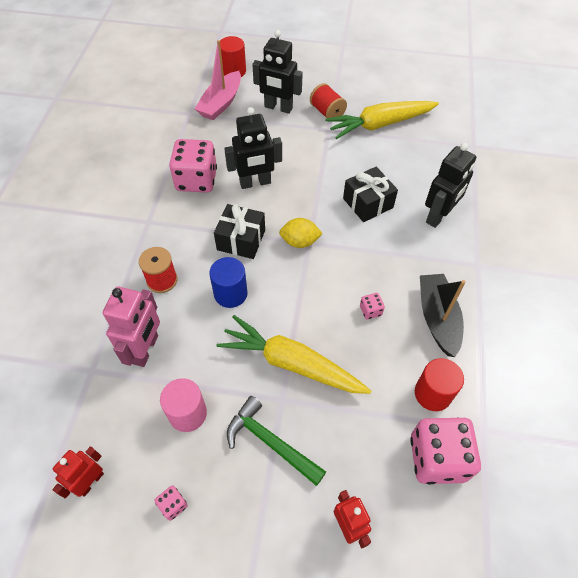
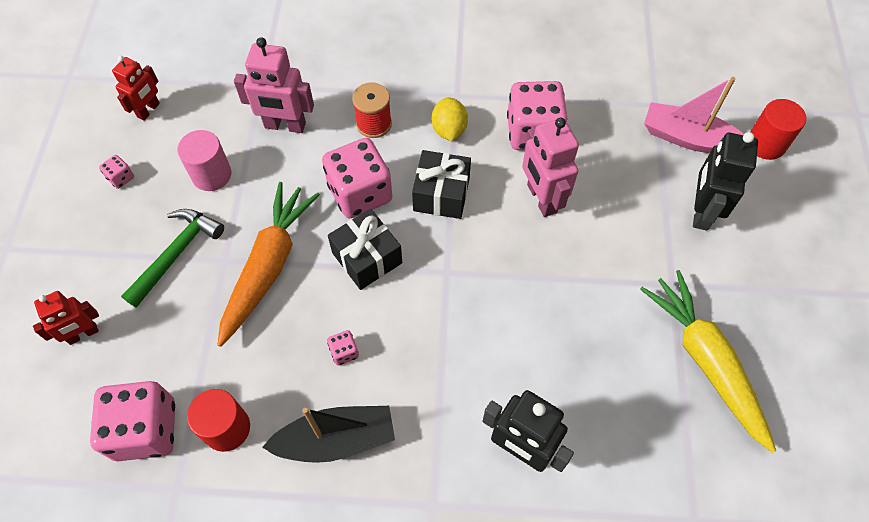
camera: 85 degrees right, 5 degrees up
red robot [52,446,104,498] -> red robot turned 90 degrees clockwise [112,56,160,121]
blue cylinder [209,257,248,308] -> pink dice [322,138,392,218]
yellow carrot [216,315,371,394] -> orange carrot [218,182,320,347]
black robot [224,107,282,189] -> pink robot [522,117,579,217]
yellow lemon [279,218,323,248] -> yellow lemon moved to [431,97,468,141]
red spool [310,83,347,122] -> none
black gift [343,167,398,222] -> black gift moved to [328,209,402,290]

